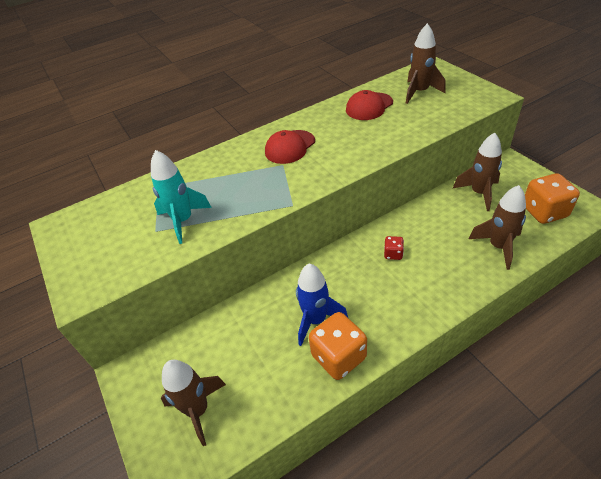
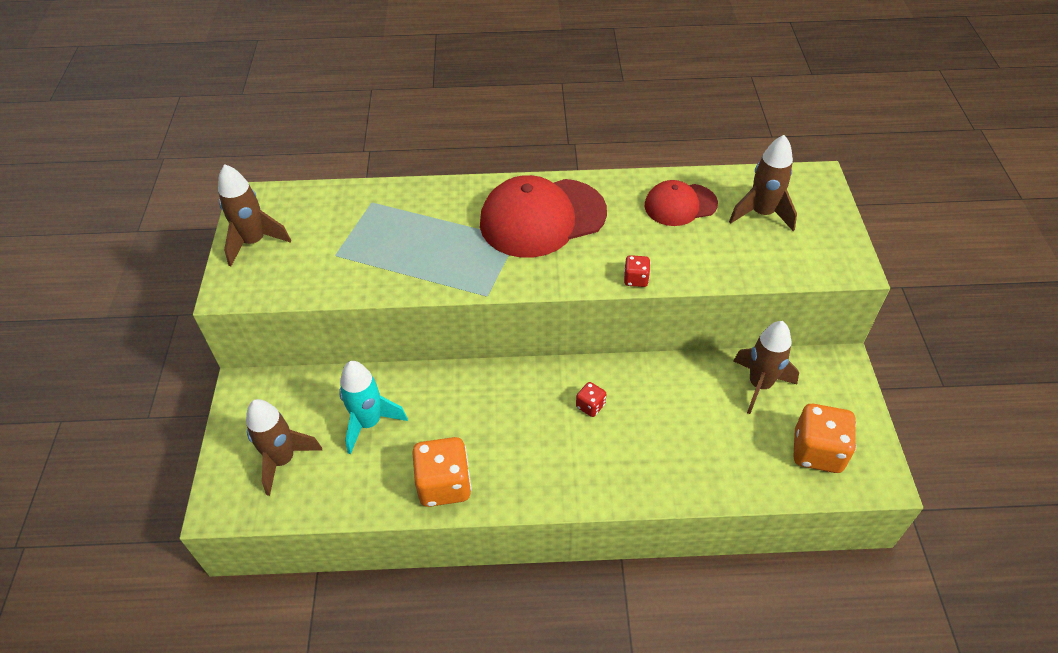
camera: 25 degrees right, 5 degrees up
turquoise rocket [151,150,212,244] -> turquoise rocket moved to [339,361,408,454]
red cap [265,130,315,164] -> red cap [480,175,607,258], size x1.74
blue rocket [296,264,348,346] -> none
brown rocket [469,185,526,270] -> brown rocket moved to [218,164,291,266]
none -> red dice [624,255,650,287]

